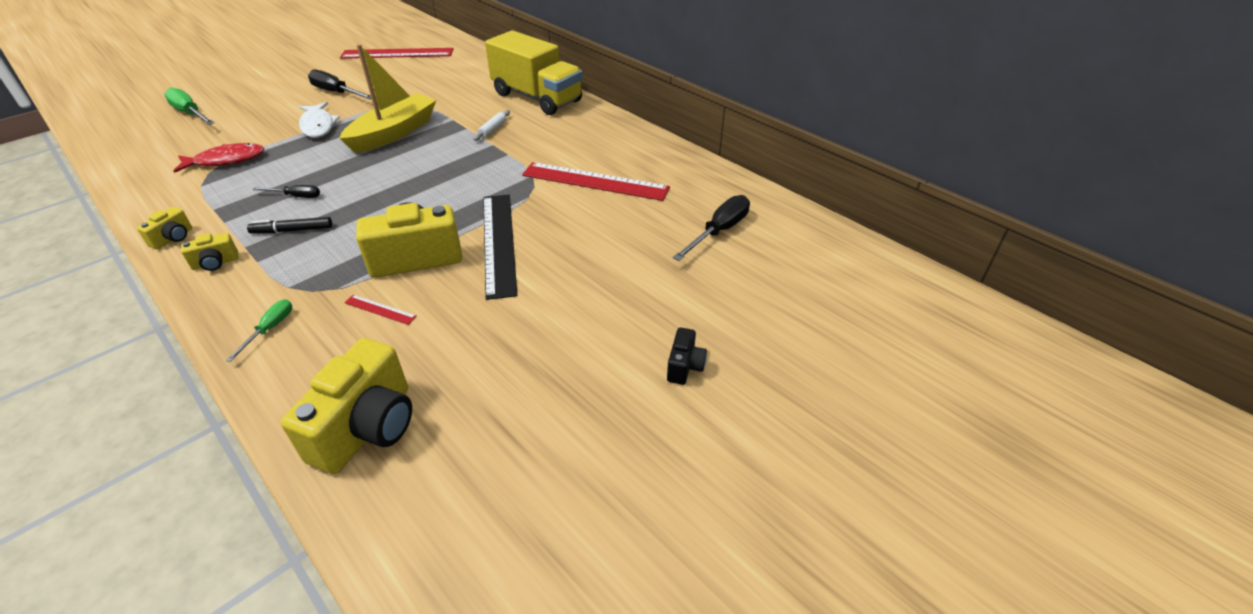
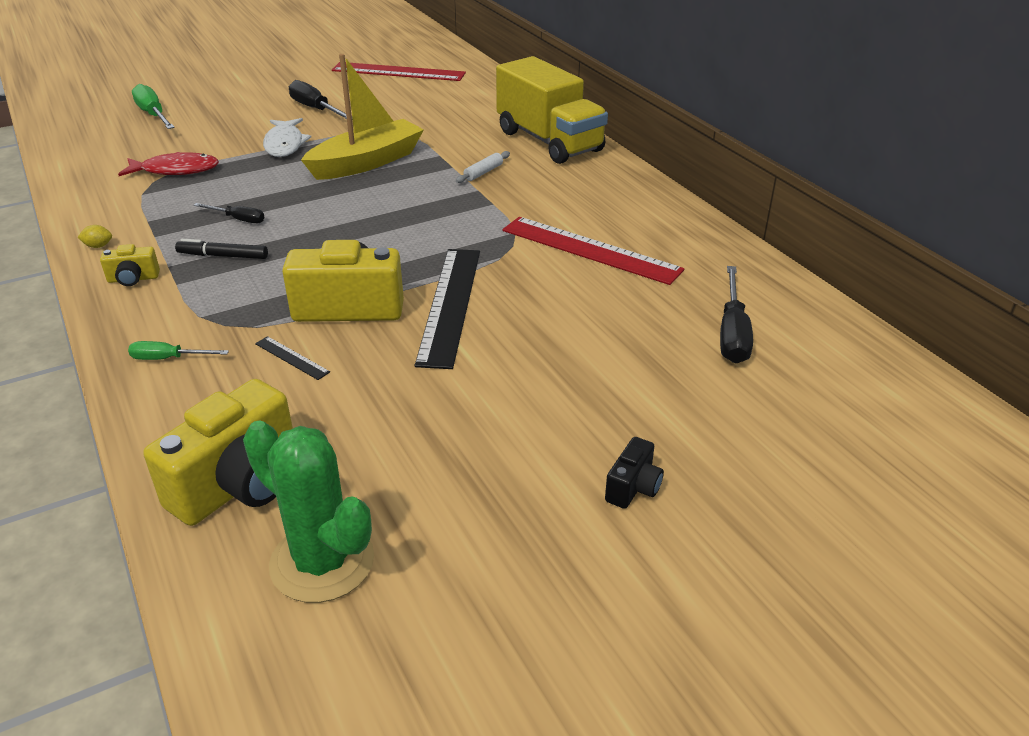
camera: 15 degrees right, 5 degrees down
yellow camera [137,207,192,249] -> yellow lemon [78,225,112,248]
green screwdriver [226,299,292,362] -> green screwdriver turned 120 degrees counterclockwise [128,341,229,360]
red ruler [344,295,417,325] -> black ruler [255,336,330,380]
black screwdriver [673,195,750,261] -> black screwdriver turned 135 degrees clockwise [720,266,753,363]
none -> green cactus [243,420,374,603]

